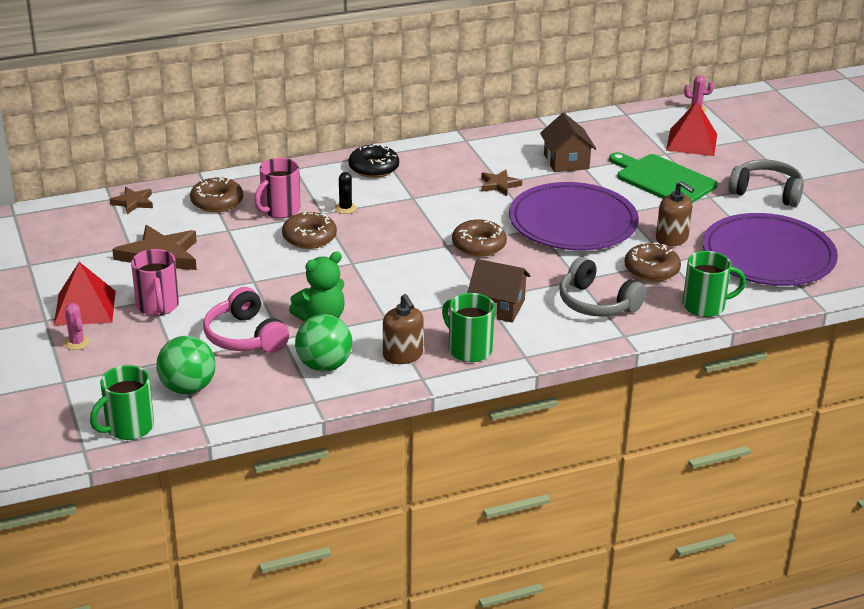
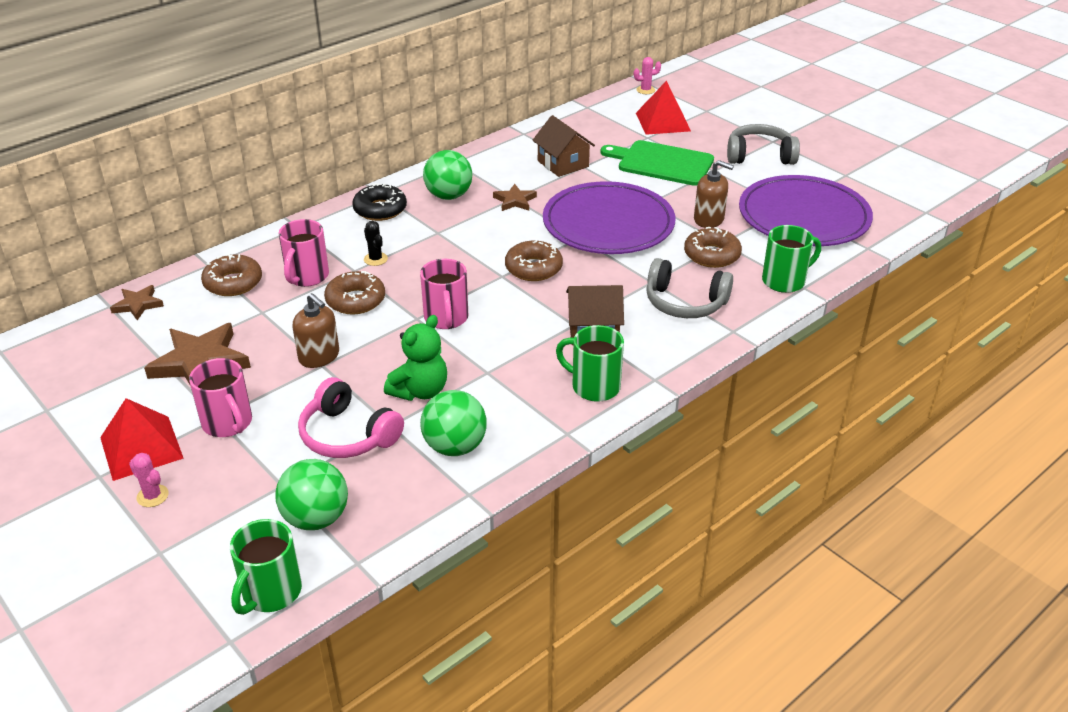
camera: 20 degrees left, 5 degrees up
brown soap dispenser [383,294,424,364] -> brown soap dispenser moved to [292,293,339,368]
none -> pink mug [420,259,468,329]
none -> green ball [423,150,472,200]

